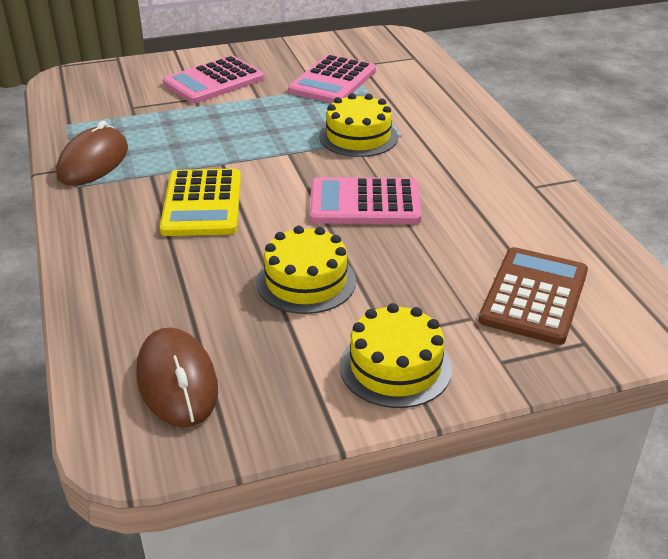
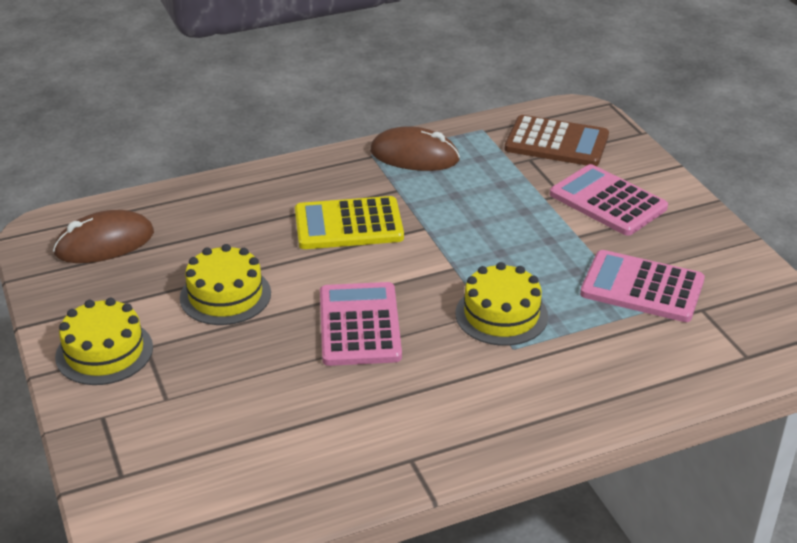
camera: 85 degrees right, 0 degrees up
brown calculator [479,247,588,345] -> brown calculator moved to [505,115,609,166]

